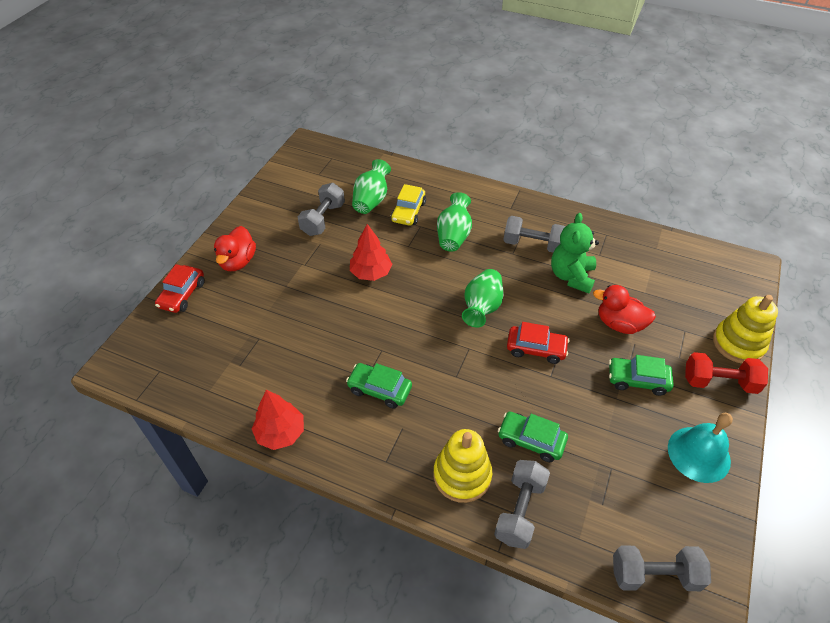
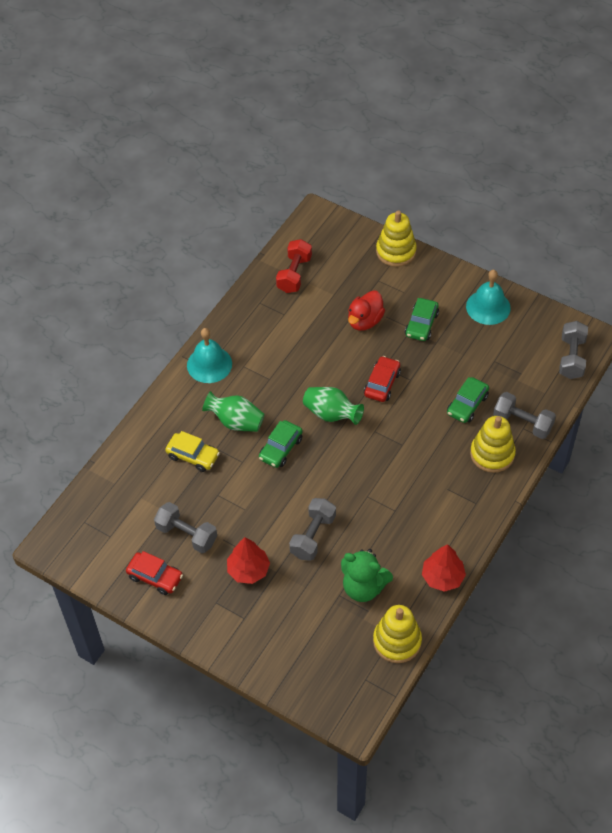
camera: 80 degrees left, 5 degrees up
red car [155,264,205,313] -> red car moved to [126,551,183,595]
red duck [214,226,256,271] -> none
green car [346,363,412,408] -> green car moved to [259,420,303,468]
red tree [350,224,392,281] -> red tree moved to [227,537,270,584]
green vase [352,159,391,214] -> none
grey dumbbell [503,216,565,253] -> grey dumbbell moved to [289,498,336,561]
green teddy bear [551,213,599,294] -> green teddy bear moved to [341,549,393,602]
red dumbbell [685,352,768,394] -> red dumbbell moved to [276,239,312,293]
none -> turquoise bell [187,328,232,383]
none -> yellow stacking toy [373,605,422,663]

